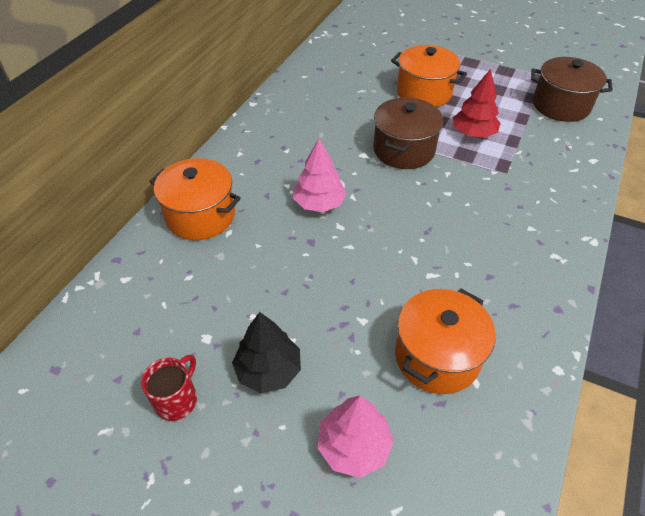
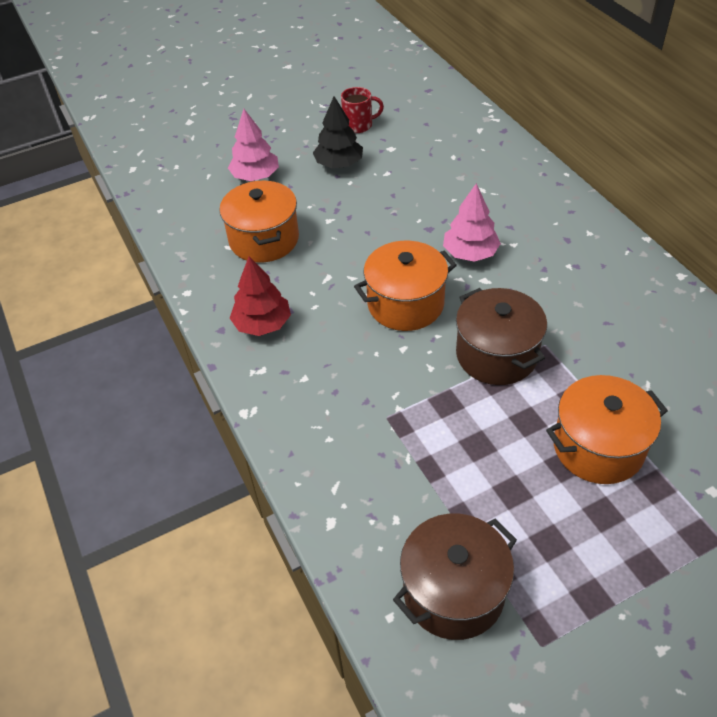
camera: 130 degrees right, 0 degrees up
red mug [141,355,197,421] -> red mug turned 75 degrees counterclockwise [341,87,384,133]
orange pot [150,158,241,240] -> orange pot moved to [354,241,457,331]
red tree [453,69,501,138] -> red tree moved to [230,256,291,336]

